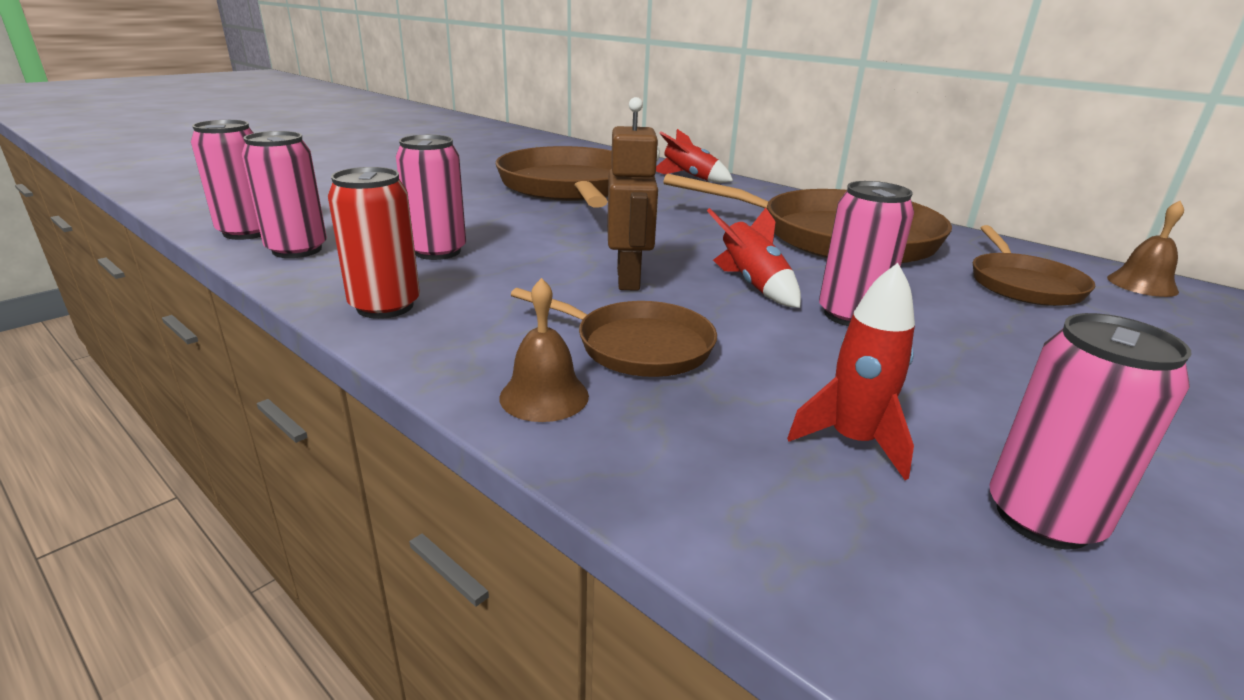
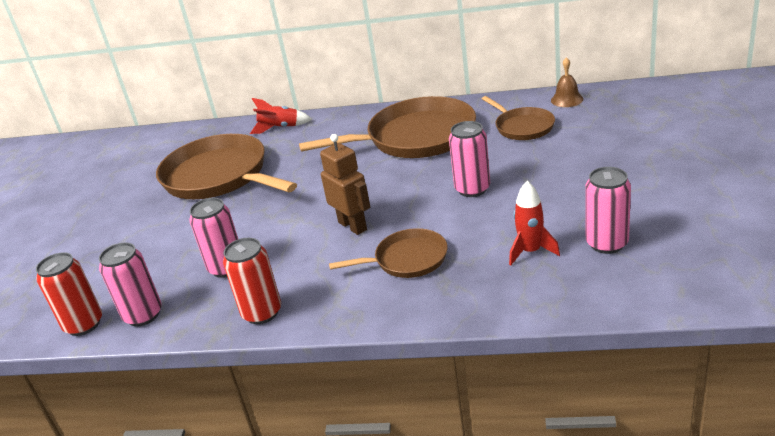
camera: 30 degrees left, 5 degrees up
pink can [191,120,261,240] -> red can [36,252,102,336]
brown bell [499,278,589,422] -> none
red rocket [707,208,801,308] -> none

